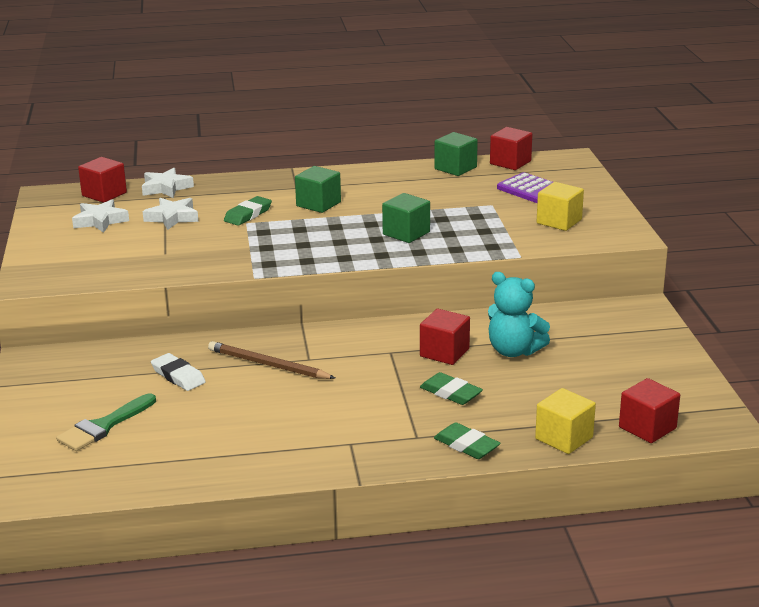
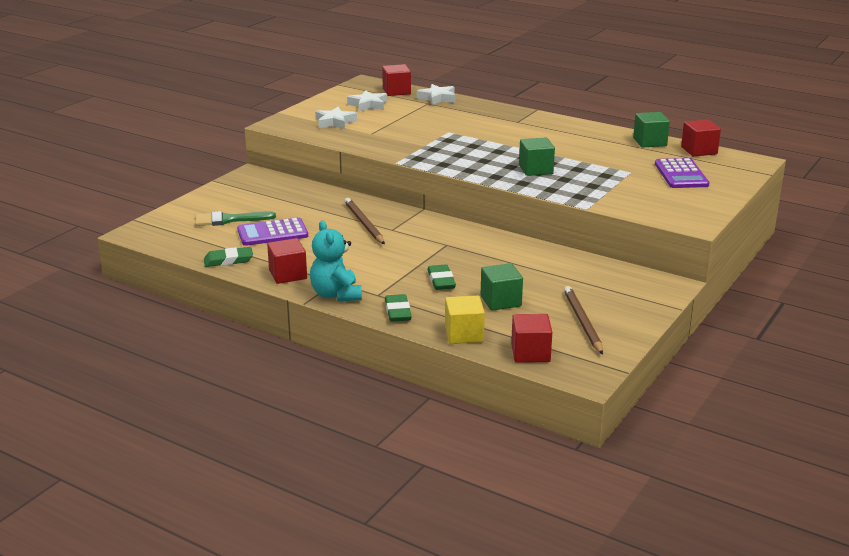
camera: 40 degrees right, 0 degrees up
white star [143,198,198,230] -> white star moved to [315,107,357,129]
white eraser [151,353,206,391] -> none
green eraser [224,196,272,226] -> green eraser moved to [204,247,253,267]
green cube [295,166,341,213] -> green cube moved to [481,263,523,311]
red cube [420,309,470,365] -> red cube moved to [267,238,307,284]
turquoise teddy bear [488,272,550,357] -> turquoise teddy bear moved to [310,220,362,301]
yellow cube [537,182,584,231] -> none
none -> purple calculator [237,217,308,246]
none -> brown pencil [564,286,603,355]

